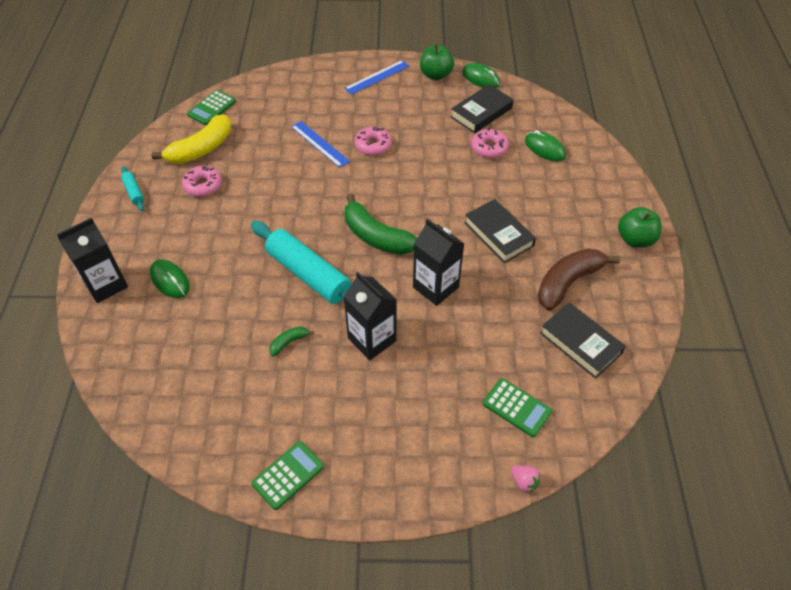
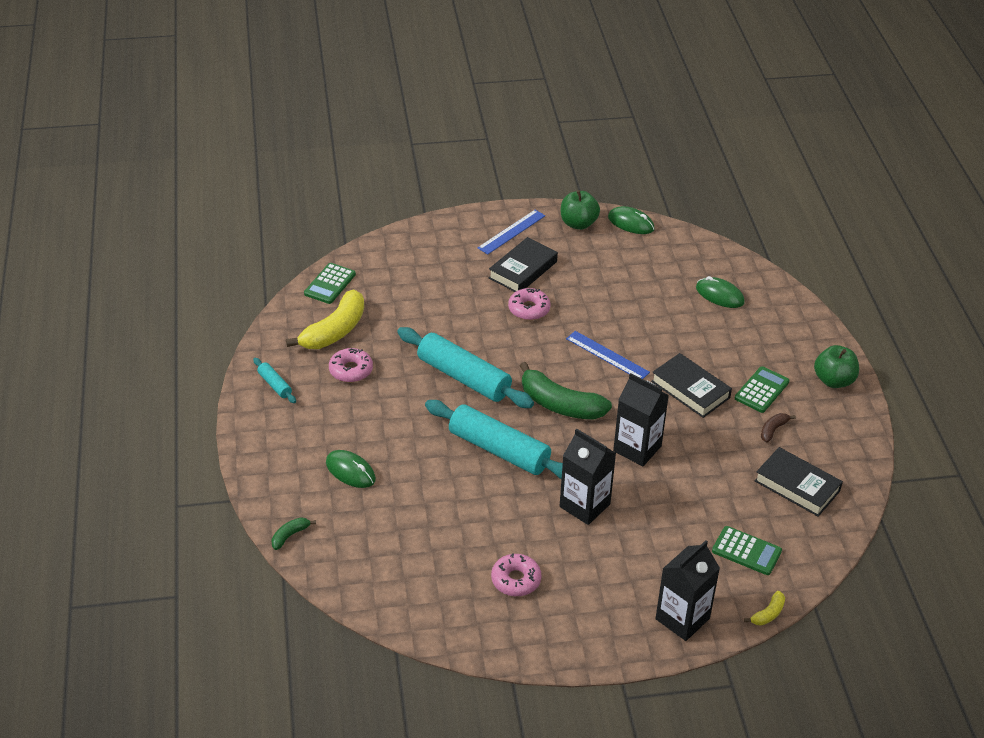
camera: 10 degrees left, 10 degrees down
black carton [57,217,128,303] -> black carton moved to [655,540,720,641]
green calculator [252,441,324,510] -> green calculator moved to [735,366,790,413]
green banana [269,327,314,357] -> green banana moved to [271,517,316,550]
blue ruler [291,121,350,168] -> blue ruler moved to [566,331,650,379]
black book [451,84,514,133] -> black book moved to [489,237,558,292]
pink donut [471,128,509,158] -> pink donut moved to [491,553,541,596]
pink strawberry [511,465,541,493] -> yellow banana [744,591,785,625]
brown banana [538,248,620,311] -> brown banana [761,413,796,442], size x0.45
none -> turquoise rolling pin [397,327,534,408]

